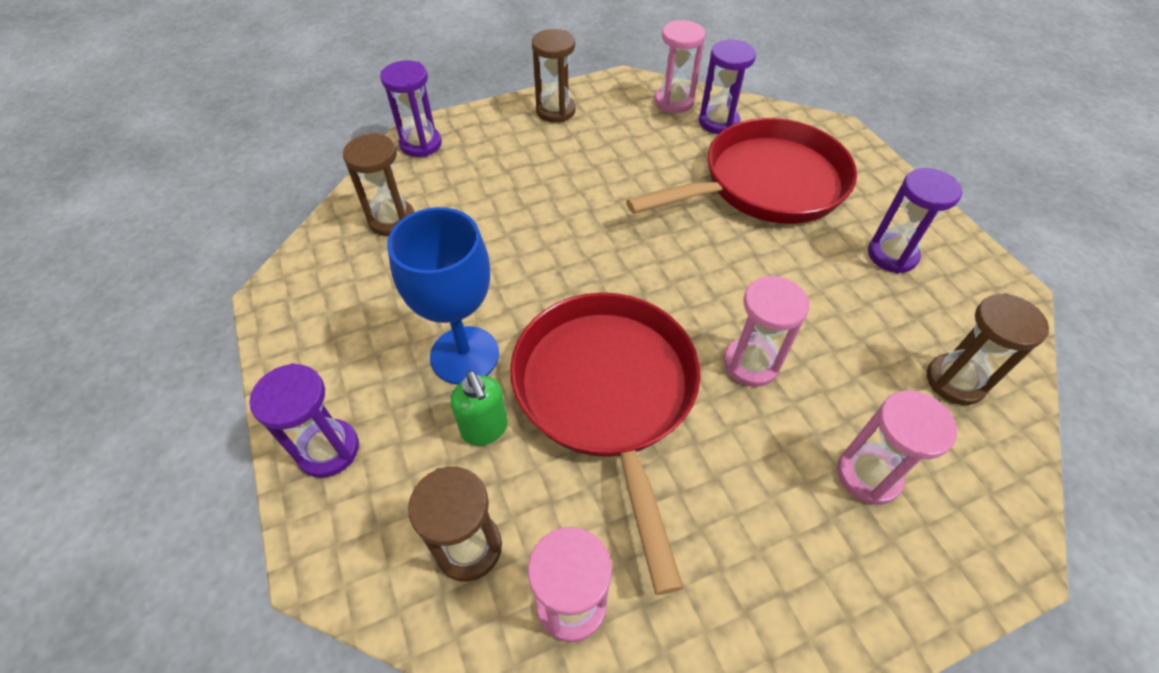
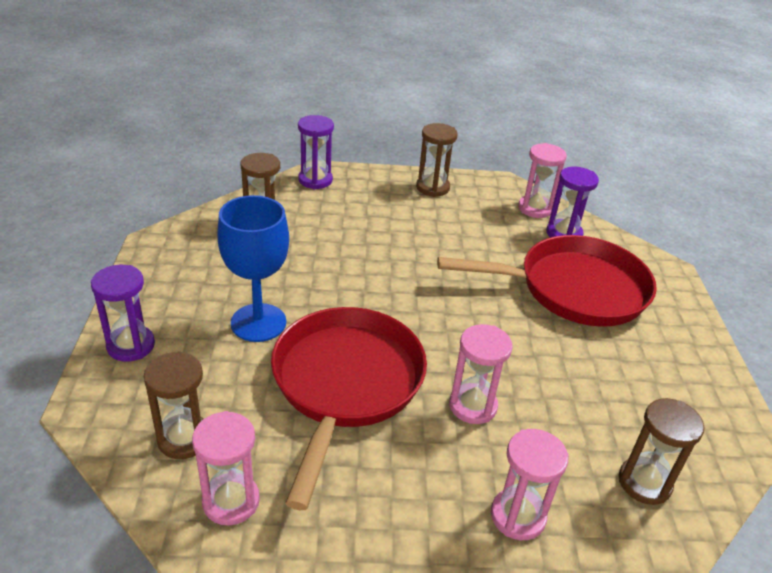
camera: 20 degrees right, 15 degrees down
green soap dispenser [450,371,508,446] -> none
purple hourglass [868,168,962,273] -> none

